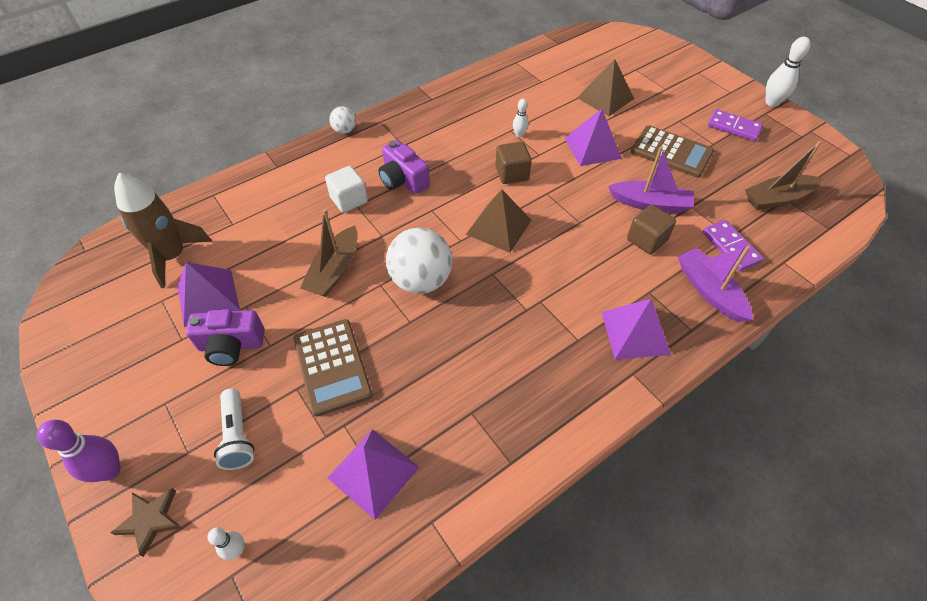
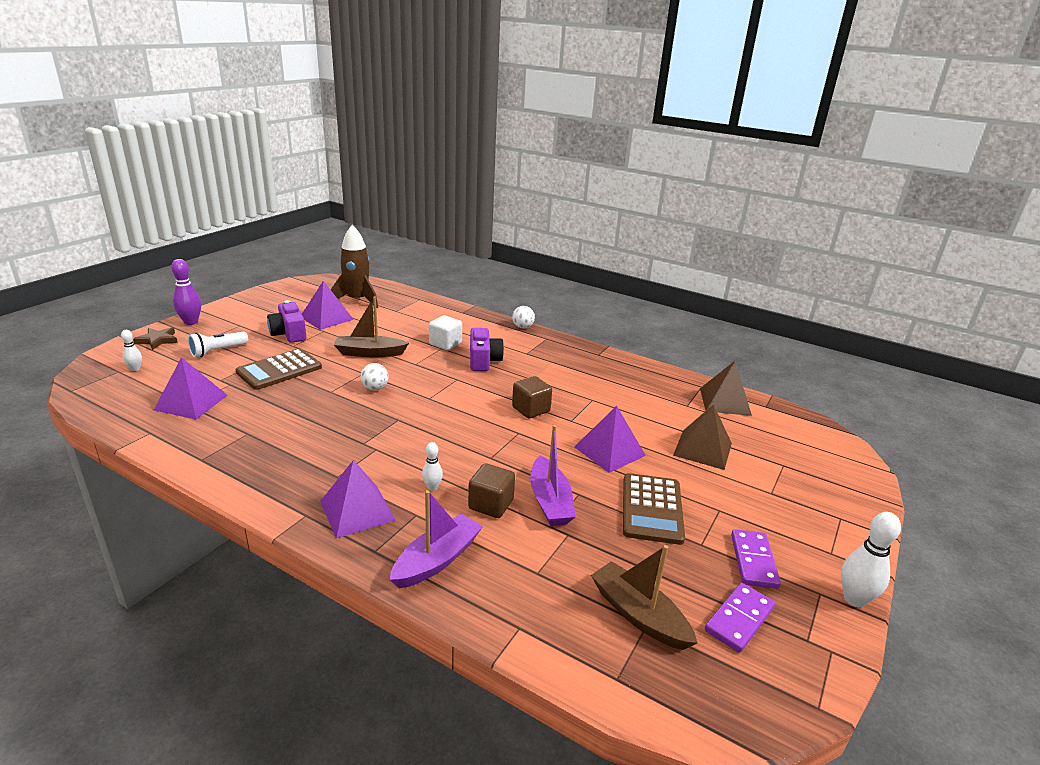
camera: 65 degrees right, 25 degrees down
purple camera [378,140,430,194] -> purple camera turned 150 degrees clockwise [470,328,504,371]
white ball [386,228,452,294] -> white ball [360,363,389,390], size x0.50
brown pyramid [466,189,531,253] -> brown pyramid moved to [700,361,752,416]
white bowling pin [513,99,529,138] -> white bowling pin moved to [422,442,443,491]
purple domino [703,220,764,271] -> purple domino moved to [705,583,775,653]

